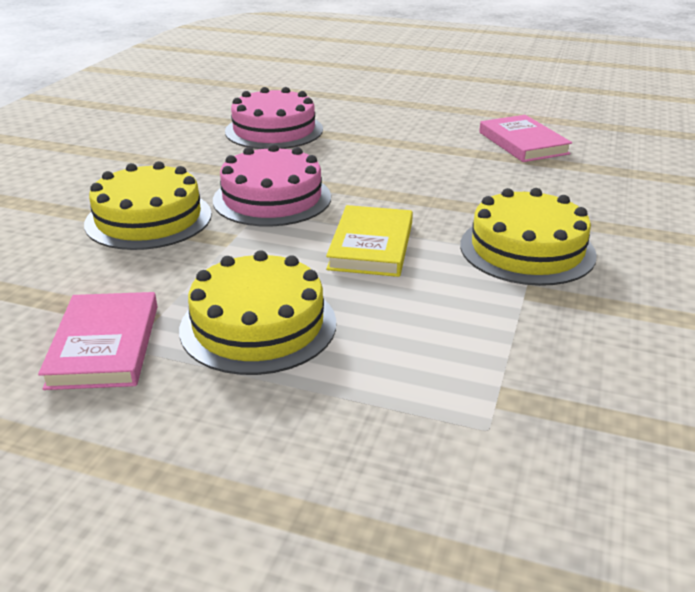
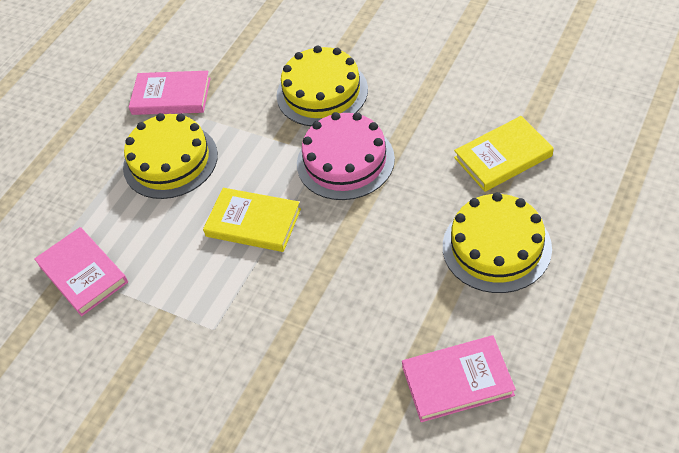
camera: 105 degrees right, 20 degrees up
pink cake [225,87,323,149] -> yellow book [454,116,554,192]
yellow cake [460,188,597,286] -> yellow cake moved to [443,192,552,293]
none -> pink book [34,227,128,316]

